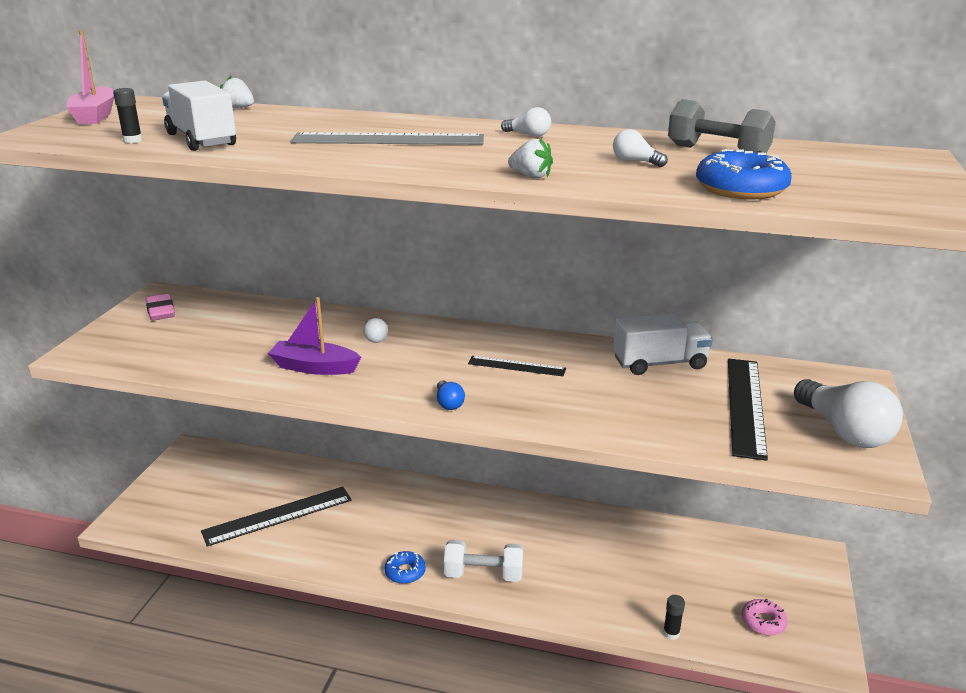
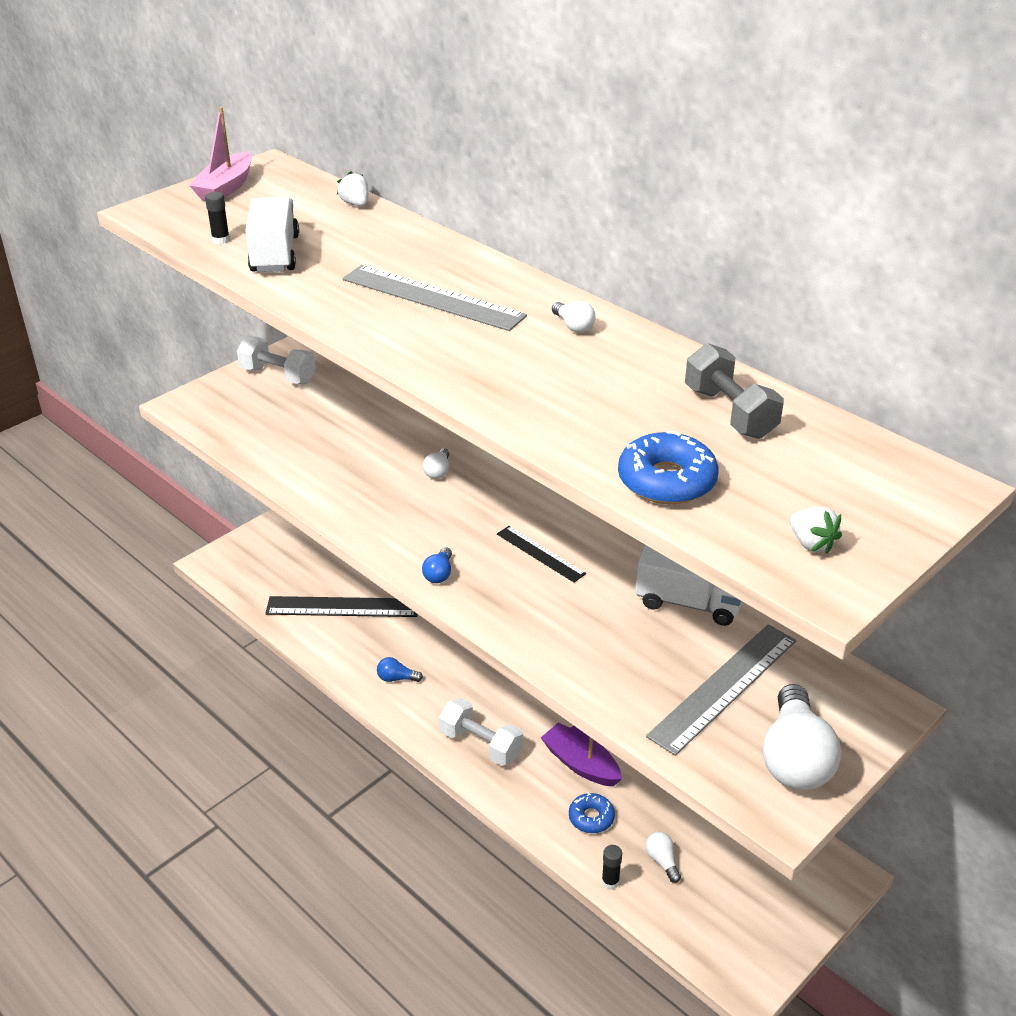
camera: 30 degrees right, 10 degrees up
pink eraser [146,294,175,321] -> white dumbbell [237,336,316,384]
purple boat [268,297,361,375] -> purple boat moved to [541,722,622,787]
blue donut [385,551,426,584] -> blue donut moved to [569,792,615,833]
white strawberry [508,137,553,178] -> white strawberry moved to [790,507,842,554]
white light bulb [613,129,668,167] -> white light bulb moved to [645,832,681,883]
black ruler [728,359,768,461] -> grey ruler [646,624,796,756]
pink donut [742,598,788,636] -> none
none -> blue light bulb [377,657,423,682]

